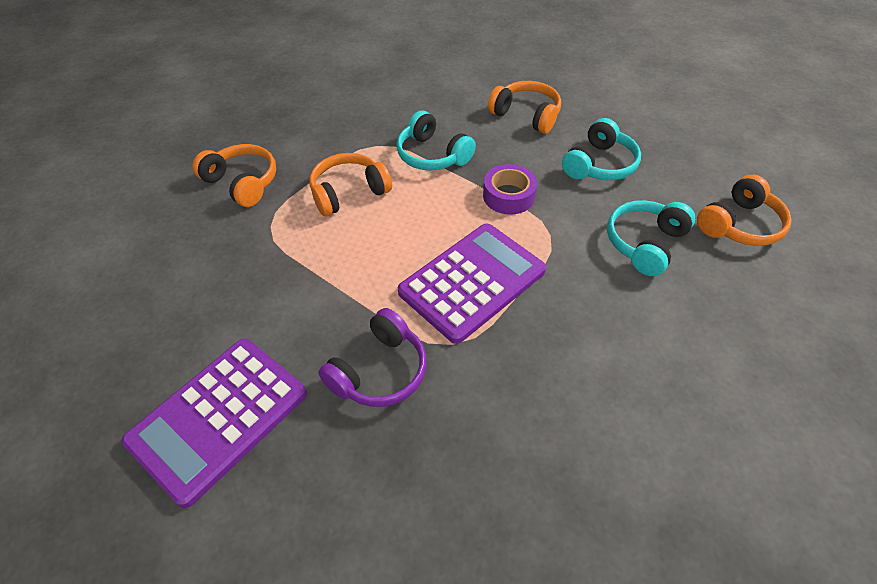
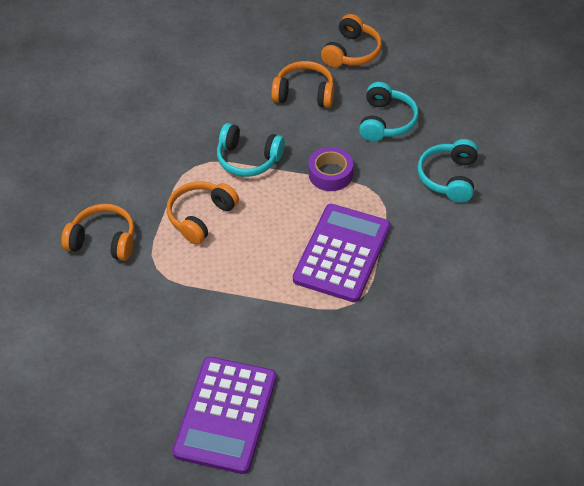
camera: 25 degrees left, 0 degrees up
purple headphones [318,308,427,407] -> none
orange headphones [697,175,792,246] -> orange headphones moved to [321,14,382,67]

